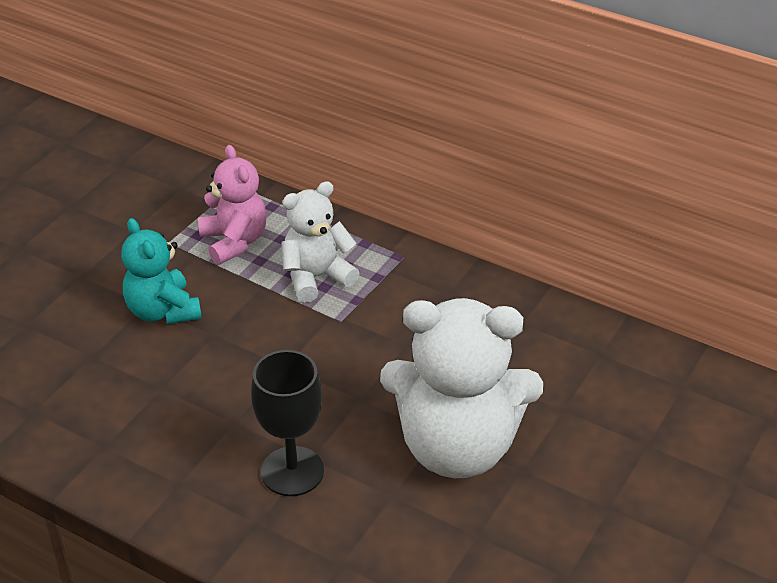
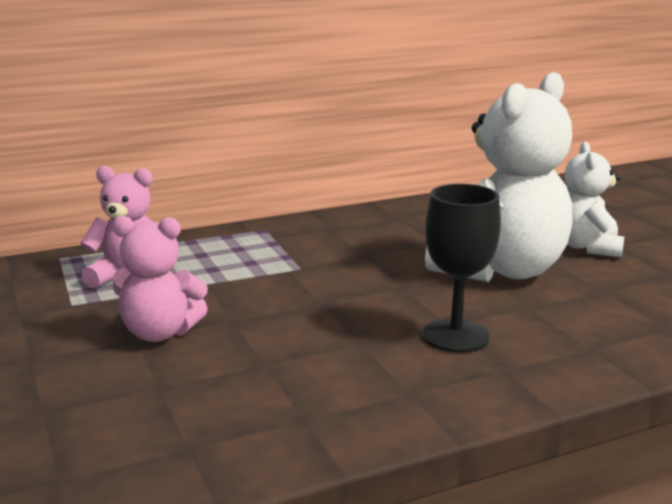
camera: 55 degrees left, 20 degrees down
turquoise teddy bear [121,218,202,325] -> pink teddy bear [112,216,208,342]
white teddy bear [281,181,359,303] -> white teddy bear moved to [565,142,624,258]

